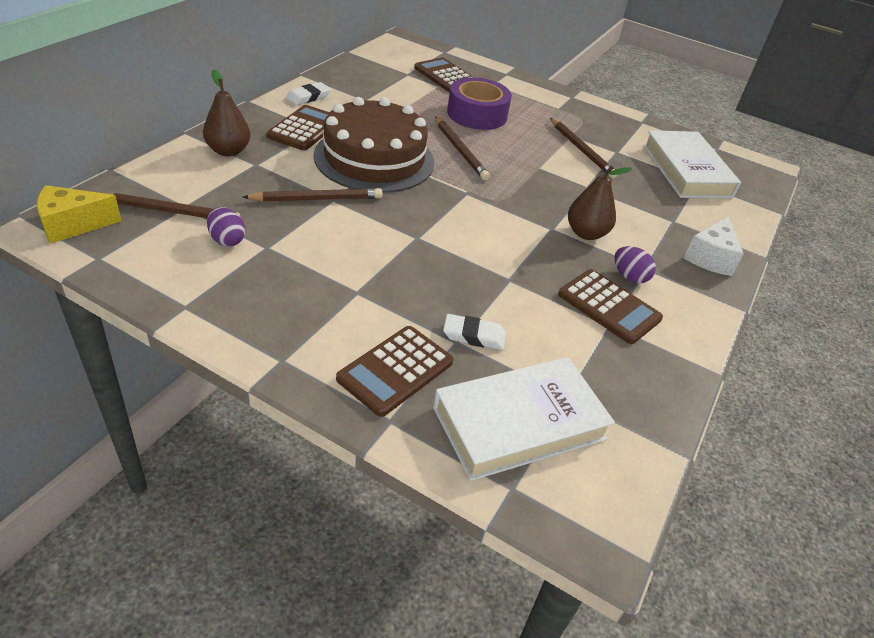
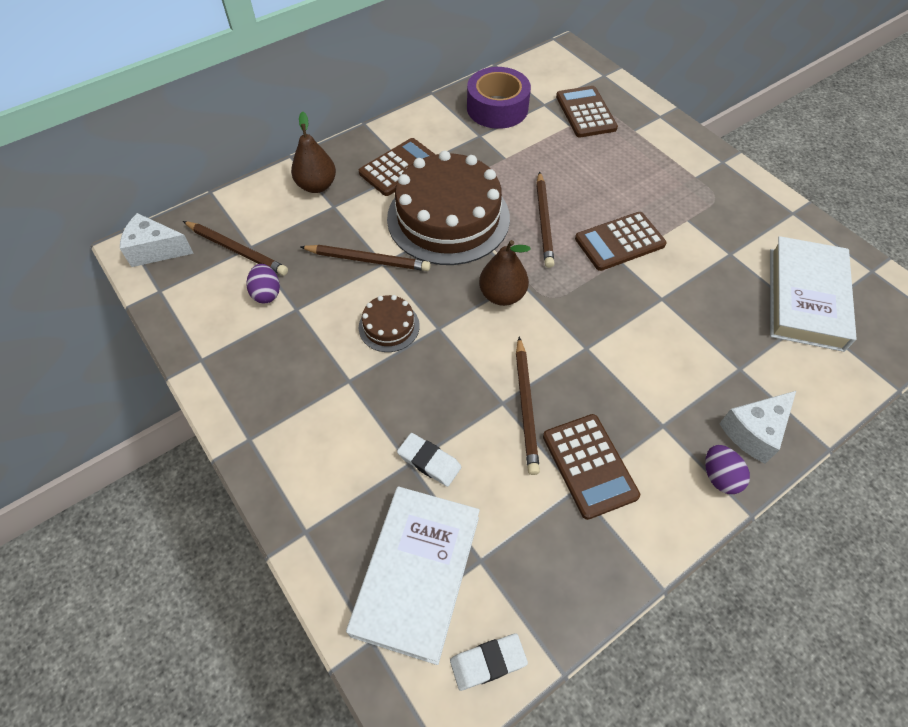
camera: 30 degrees right, 15 degrees up
yellow cheese [37,185,122,244] -> white cheese [120,213,194,267]
white eraser [286,82,331,105] -> white eraser moved to [450,633,528,691]
brown calculator [336,326,454,417] -> brown calculator moved to [575,212,667,271]
white book [433,357,615,481] -> white book turned 75 degrees counterclockwise [346,486,480,665]
purple tape [447,77,512,130] -> purple tape moved to [467,67,531,129]
brown pencil [550,118,618,179] -> brown pencil moved to [516,337,540,475]
brown pear [568,165,632,240] -> brown pear moved to [479,240,531,306]
purple egg [614,246,656,284] -> purple egg moved to [705,445,750,494]
none -> brown cake [359,295,420,352]

